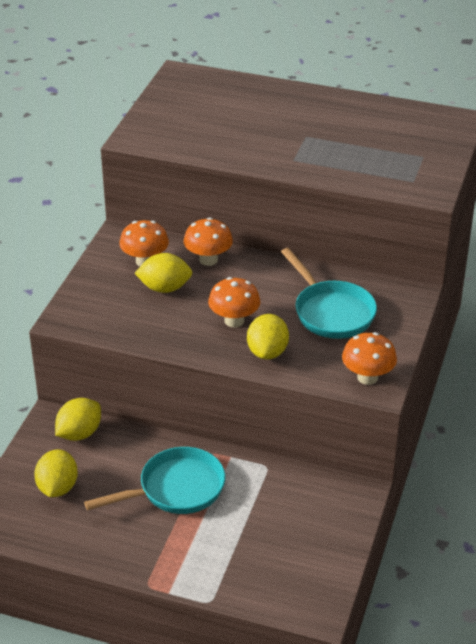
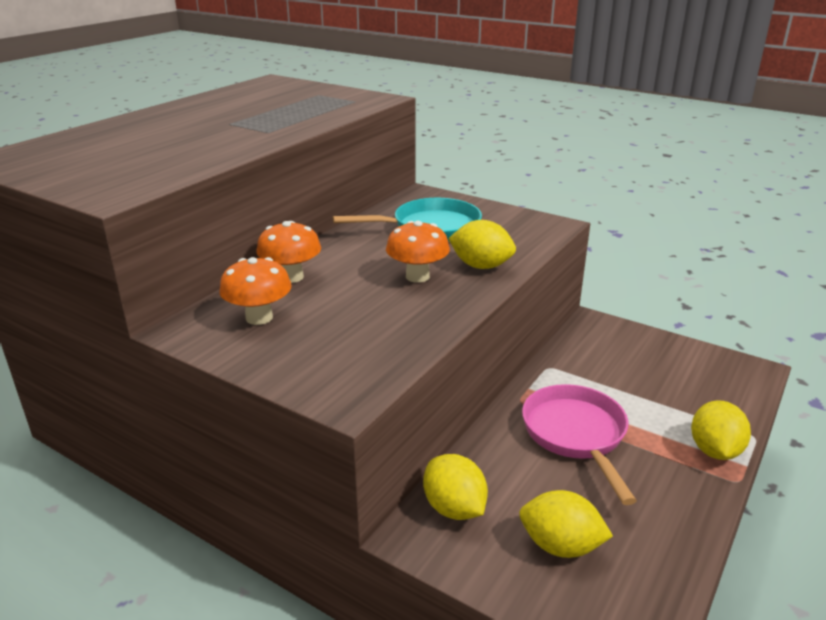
camera: 75 degrees left, 10 degrees down
turquoise pan [84,447,225,514] -> pink pan [522,384,637,505]
yellow lemon [134,253,193,293] -> yellow lemon moved to [691,401,751,460]
orange mushroom [342,332,397,385] -> none

